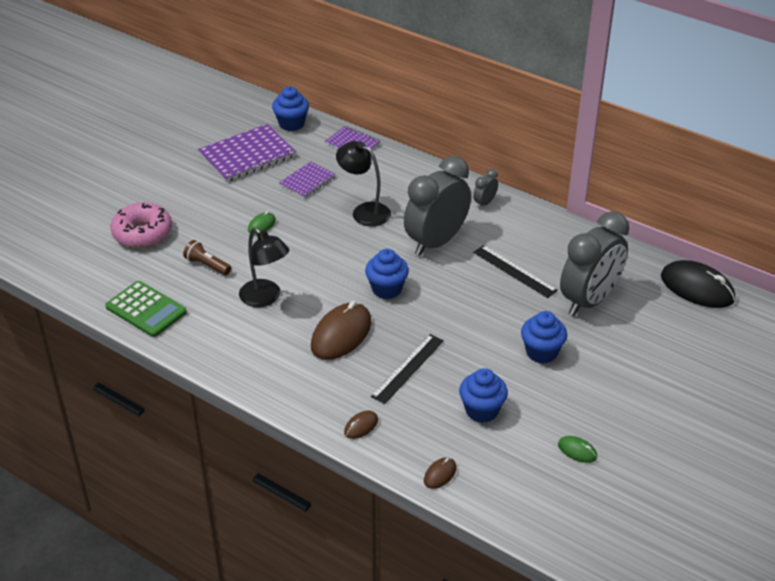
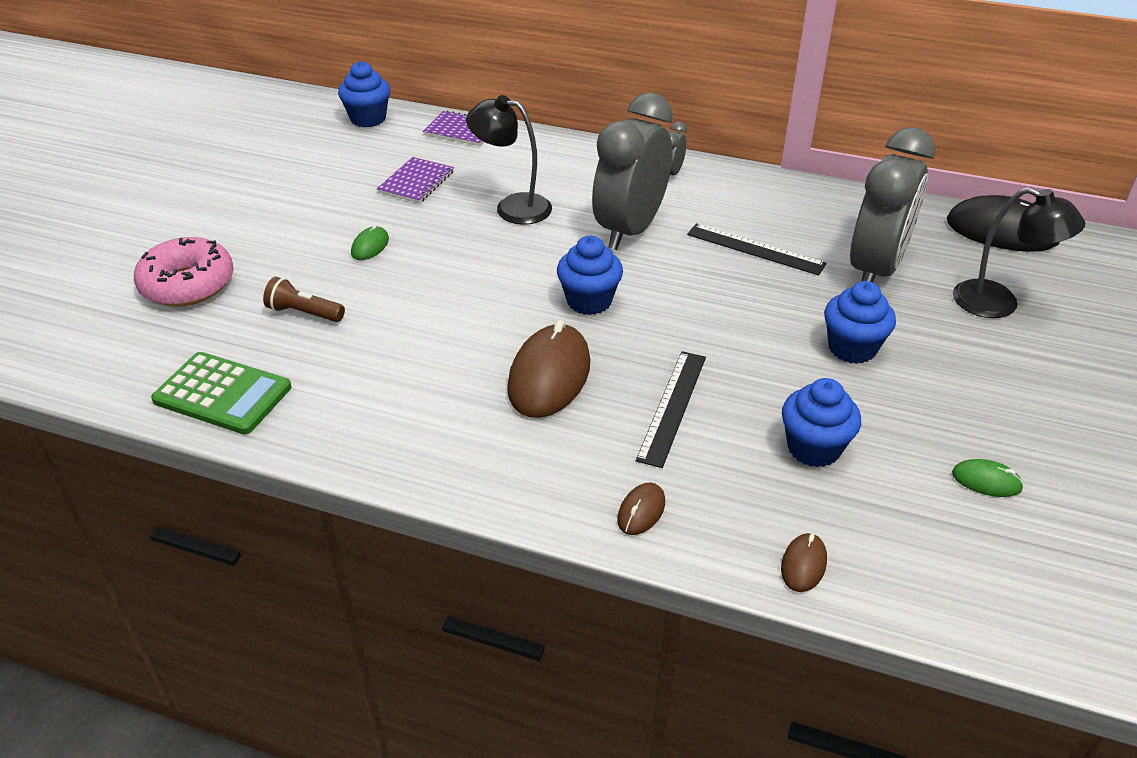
camera: 15 degrees left, 0 degrees up
purple notebook [198,124,296,182] -> none
black lamp [239,227,289,307] -> black lamp moved to [953,187,1085,318]

